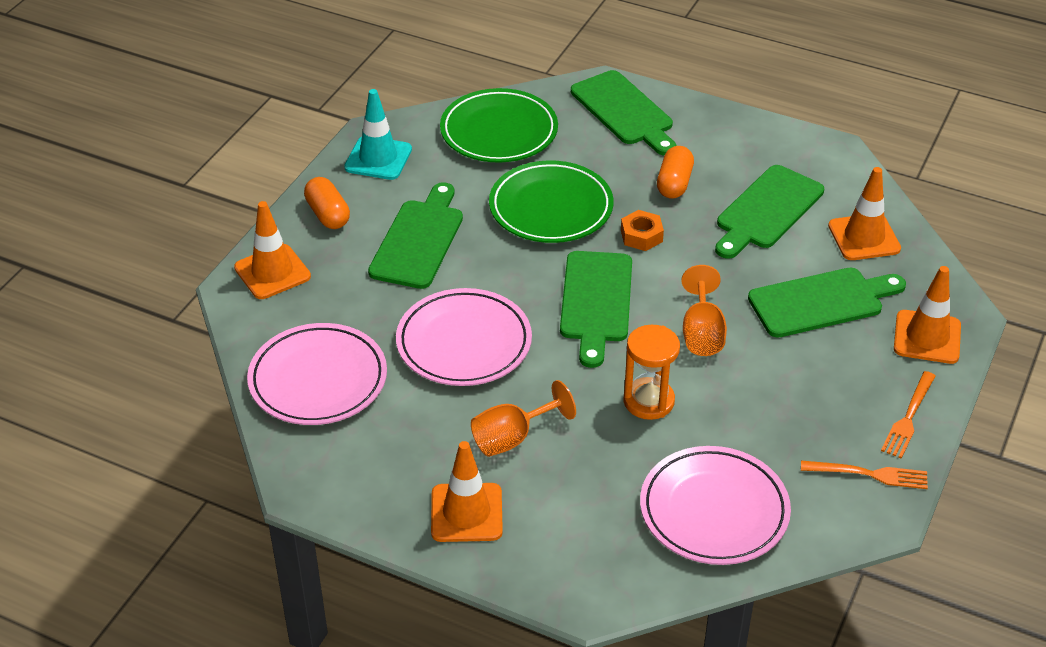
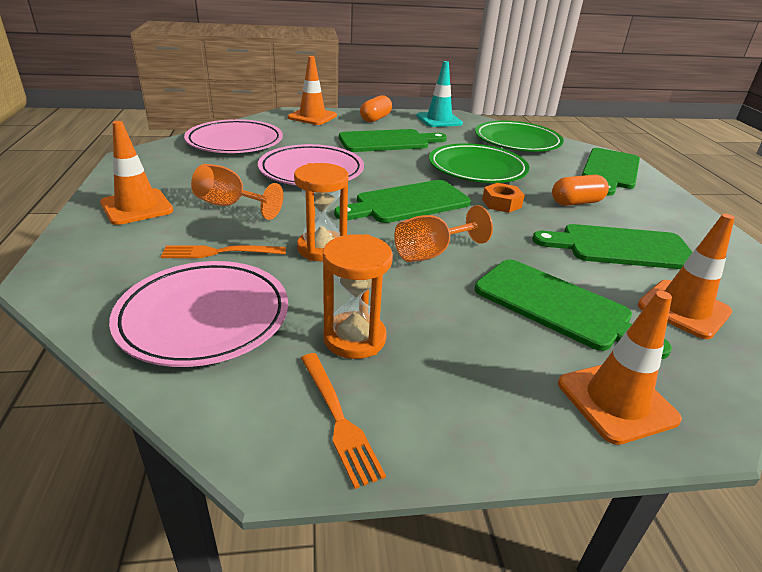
camera: 55 degrees right, 10 degrees down
orange fork [881,371,936,459] -> orange fork moved to [161,245,286,258]
none -> orange hourglass [323,234,393,359]

